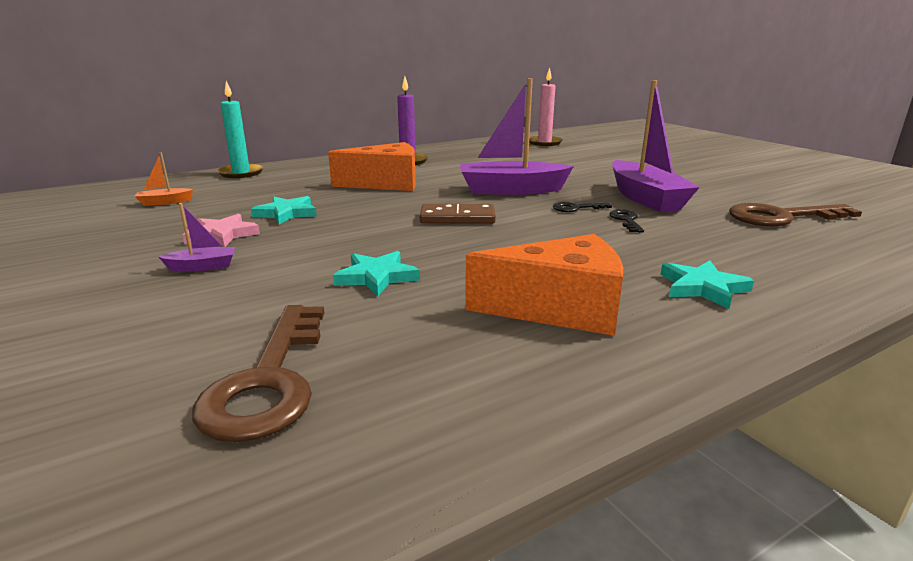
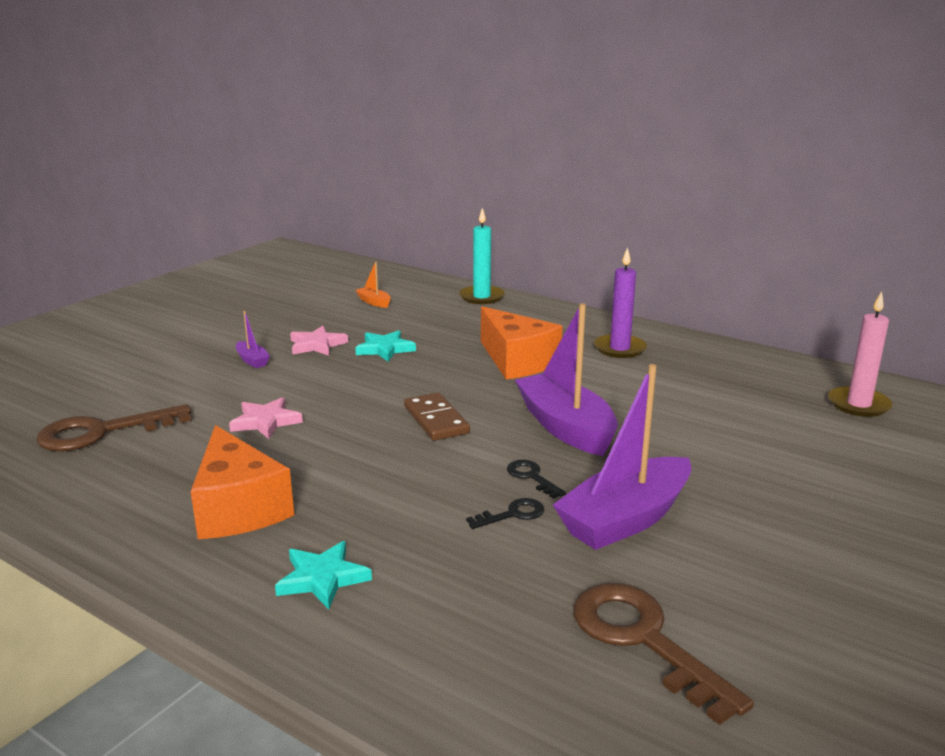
camera: 65 degrees right, 0 degrees up
turquoise star [333,251,420,296] -> pink star [229,397,303,439]

